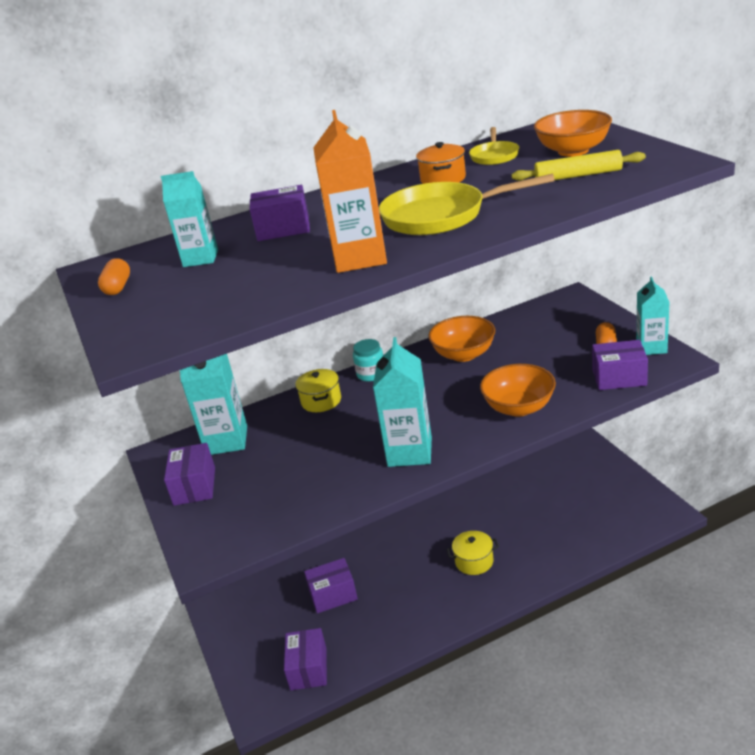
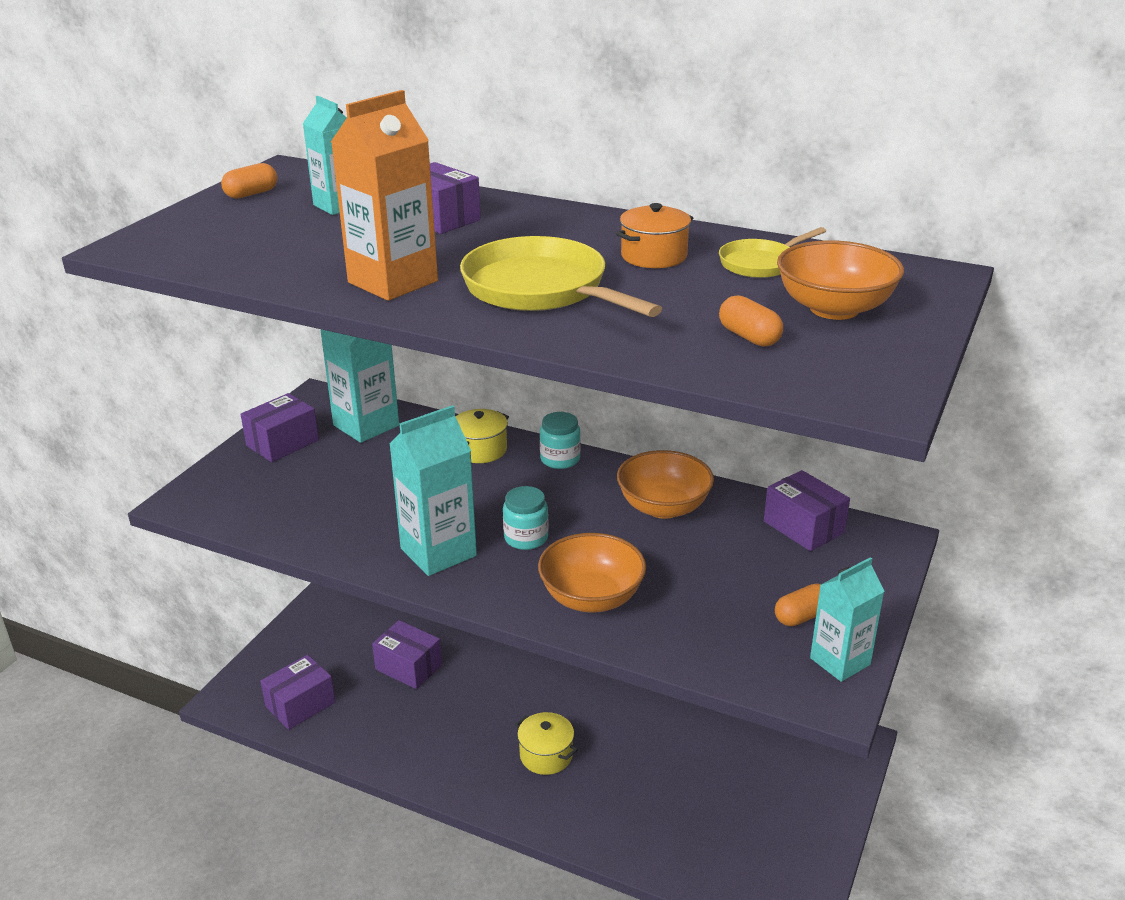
camera: 45 degrees right, 0 degrees up
yellow rolling pin [511,150,646,181] -> orange capsule [719,295,783,347]
purple box [592,340,648,390] -> purple box moved to [764,470,850,551]
none -> turquoise jar [503,486,549,550]

